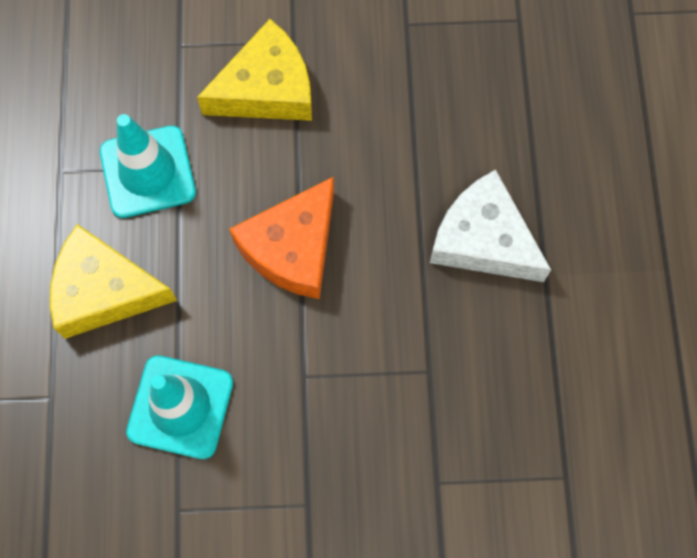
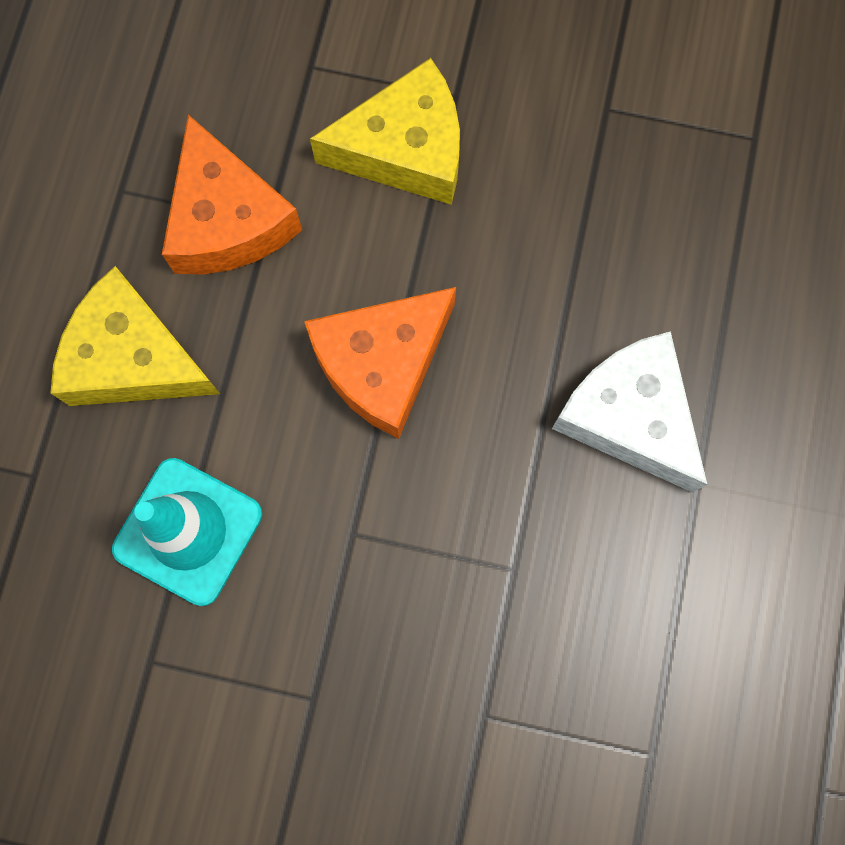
camera: 15 degrees right, 5 degrees up
turquoise traffic cone [100,114,196,218] -> orange cheese [162,115,302,274]

